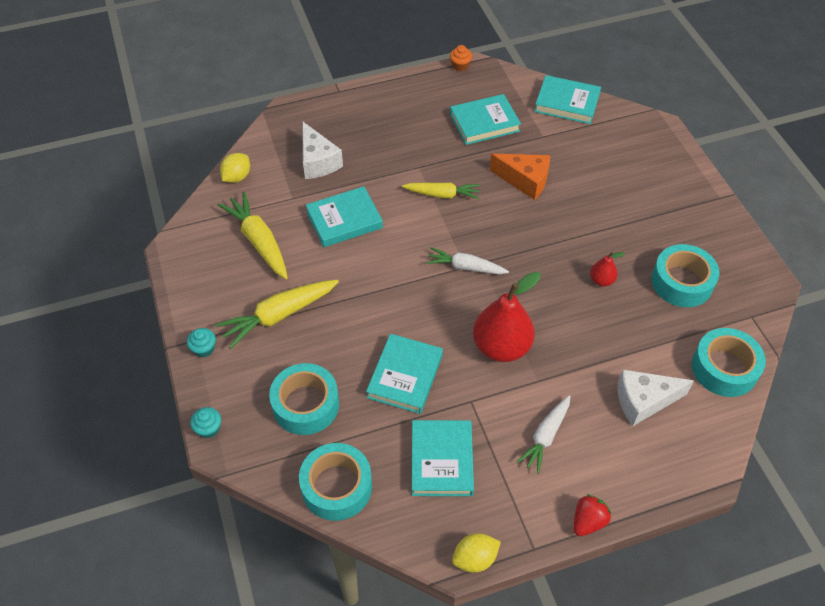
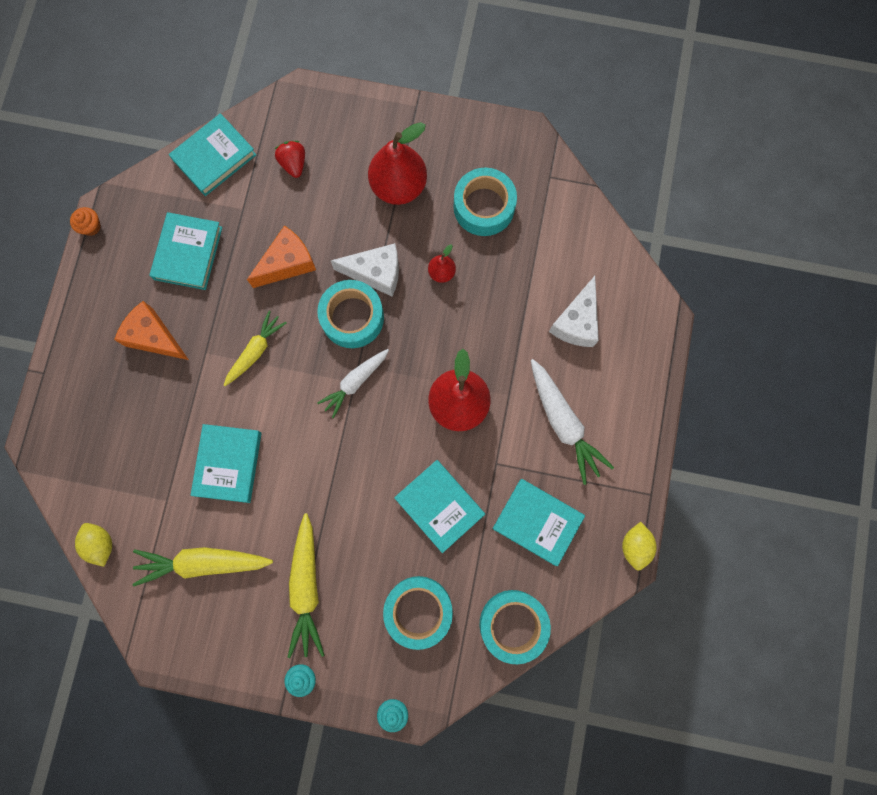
camera: 60 degrees left, 25 degrees up
white cheese [302,121,343,179] -> white cheese moved to [331,243,399,296]
white carrot [517,395,570,474] -> white carrot [531,359,614,485], size x1.50
red strawberry [573,494,611,536] -> red strawberry moved to [275,141,305,178]
turquoise tape [692,328,766,397] -> turquoise tape moved to [317,280,384,348]
none -> orange cheese [114,301,189,360]
none -> red pear [368,122,427,205]

